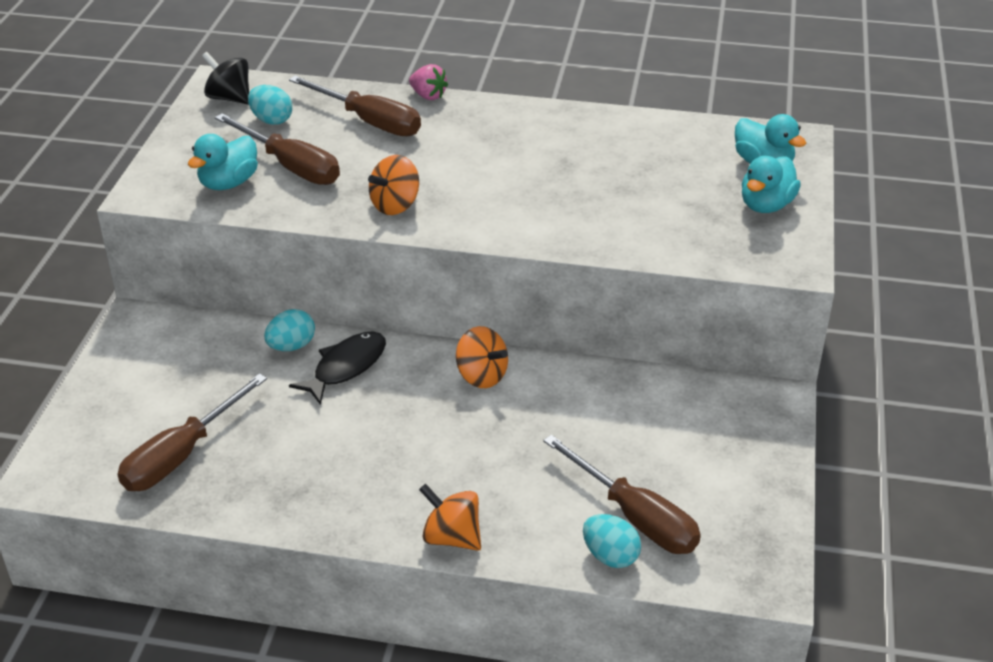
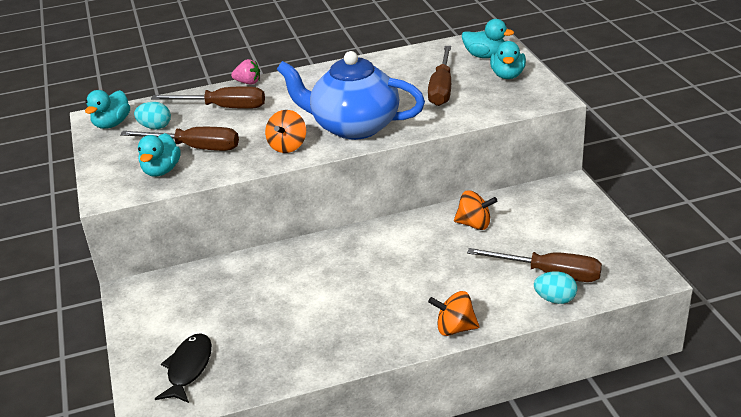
camera: 25 degrees left, 5 degrees down
brown screwdriver [117,374,267,491] -> brown screwdriver moved to [428,46,451,106]
black spinning top [202,52,249,104] -> turquoise duck [85,90,130,128]
turquoise egg [264,309,315,351] -> none
black fish [289,332,386,405] -> black fish moved to [155,333,212,403]
orange spinning top [456,326,508,388] -> orange spinning top moved to [454,190,497,230]
none -> blue teapot [276,51,425,140]

